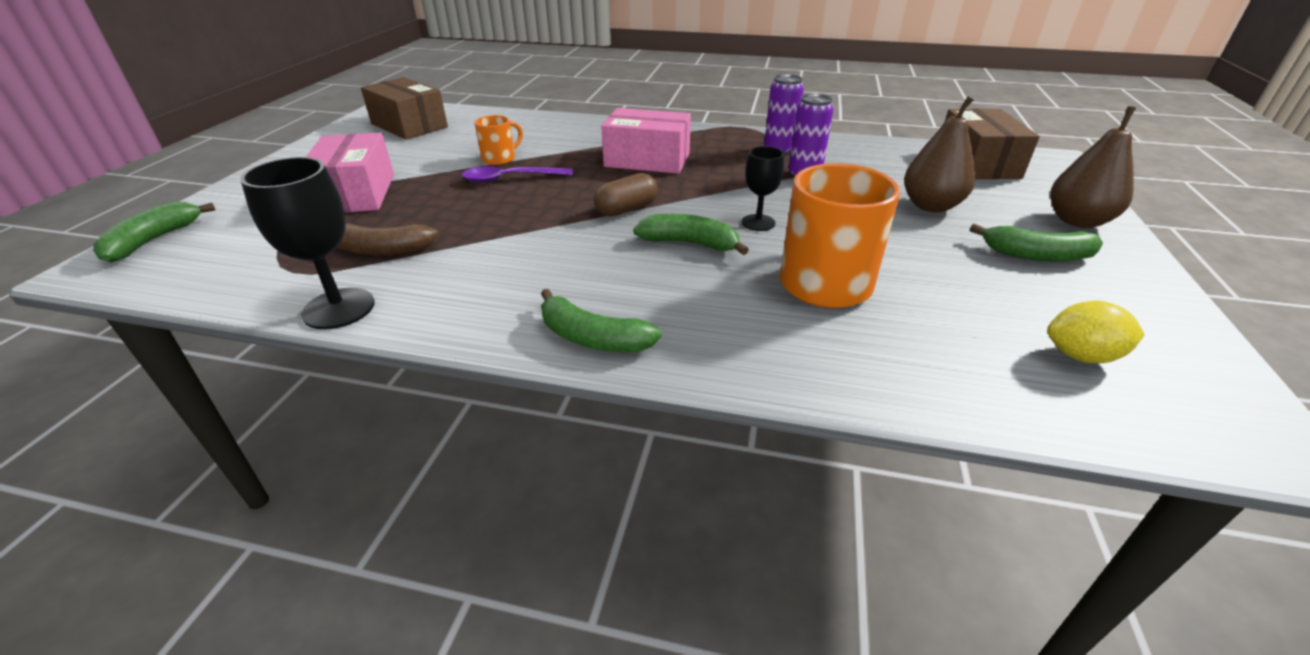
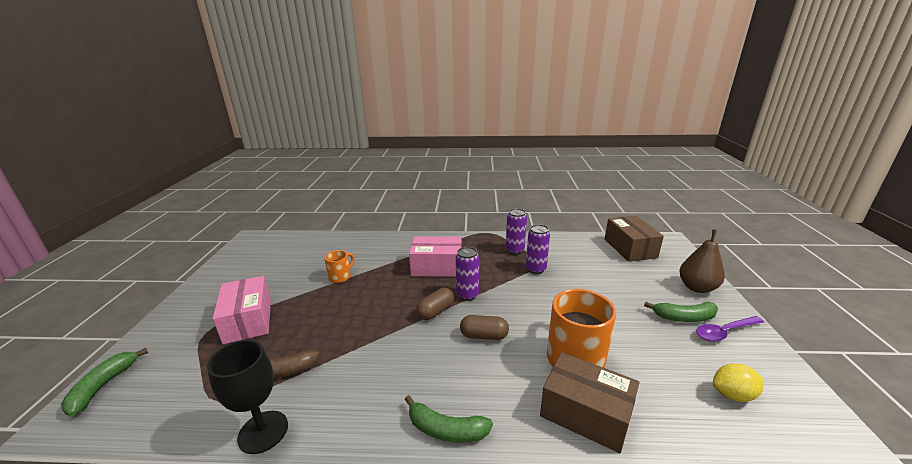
camera: 10 degrees left, 10 degrees down
brown box [361,77,448,140] -> brown box moved to [540,352,640,453]
purple spoon [461,166,573,183] -> purple spoon moved to [696,316,764,342]
green banana [633,214,749,255] -> brown capsule [460,315,509,340]
black goblet [742,146,784,231] -> none
brown pear [904,96,975,212] -> none
none -> purple can [456,247,479,301]

